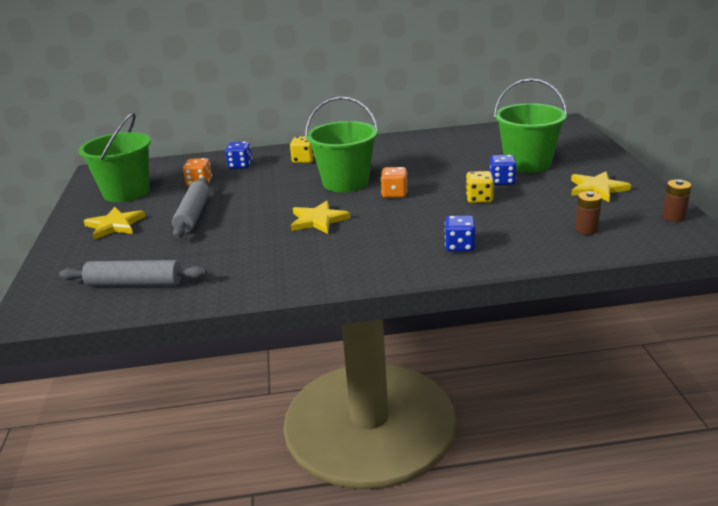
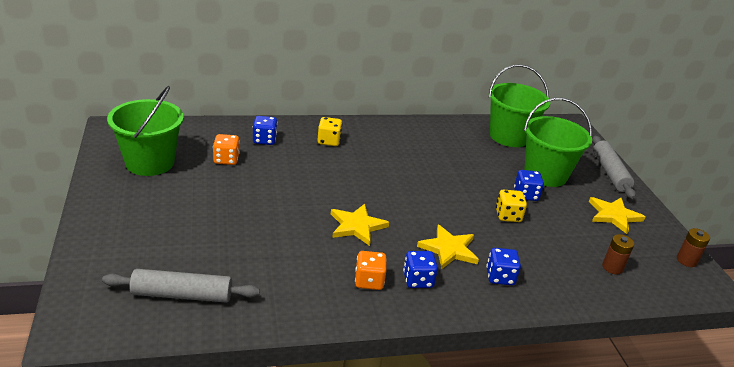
camera: 10 degrees left, 5 degrees up
yellow star [84,207,146,240] -> yellow star moved to [417,225,479,269]
grey rolling pin [172,178,210,238] -> grey rolling pin moved to [592,136,636,199]
green bucket [305,97,379,192] -> green bucket moved to [489,64,550,147]
orange dice [381,167,407,198] -> orange dice moved to [355,251,387,290]
none -> blue dice [403,251,438,288]

